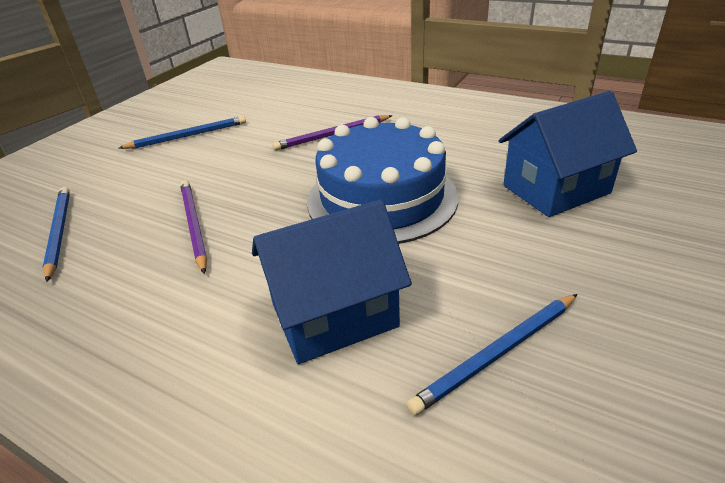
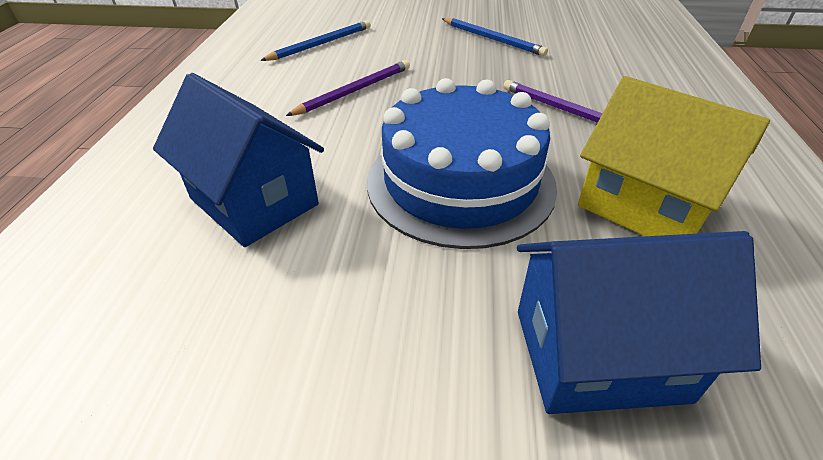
camera: 65 degrees right, 5 degrees up
blue pencil [407,294,577,415] -> none
blue house [499,91,637,217] -> blue house turned 45 degrees counterclockwise [517,231,761,414]
none -> yellow house [578,76,770,236]

